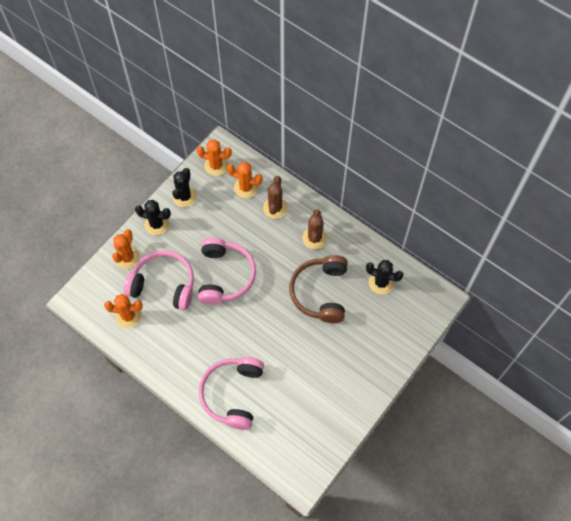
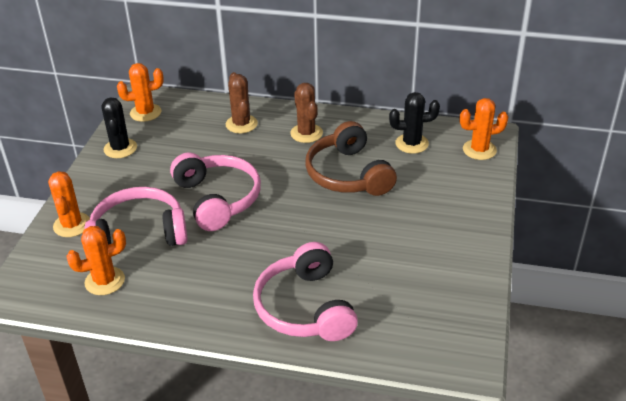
camera: 25 degrees left, 25 degrees down
black cactus [135,200,171,235] -> none
orange cactus [227,162,263,198] -> orange cactus moved to [460,98,508,160]

